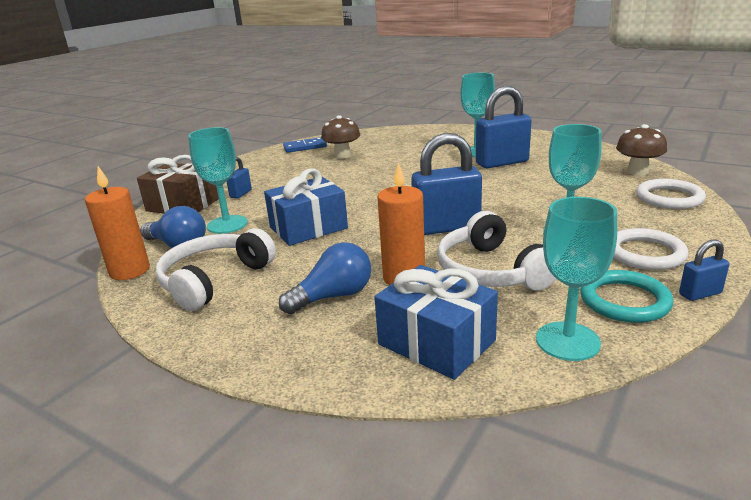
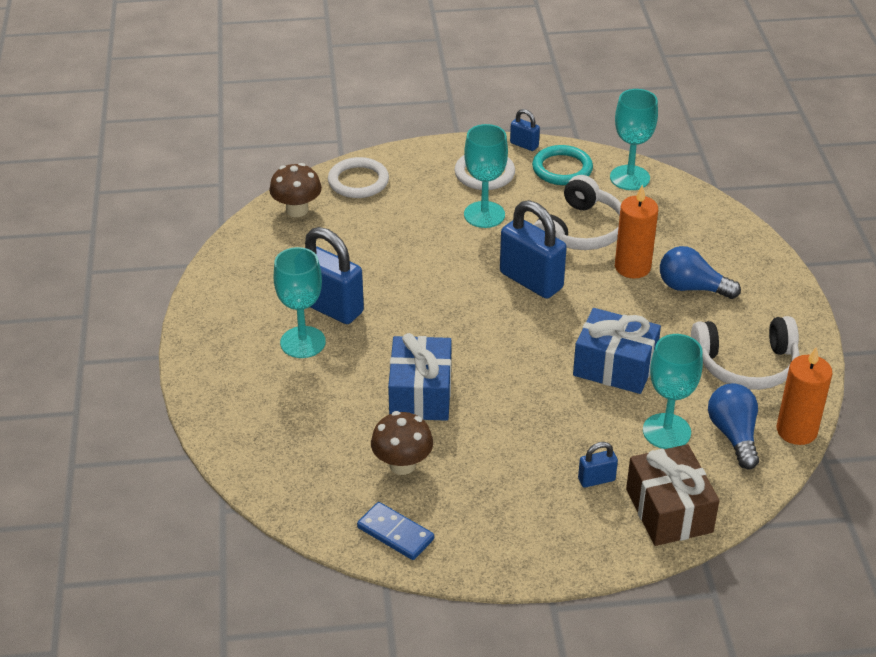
camera: 130 degrees left, 15 degrees up
blue gift [375,265,498,380] -> blue gift moved to [388,333,451,421]

